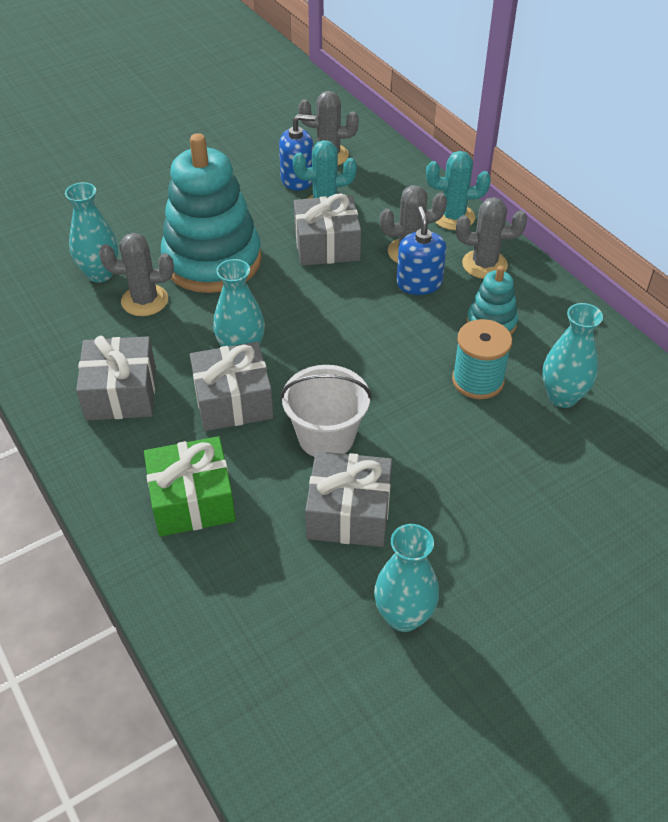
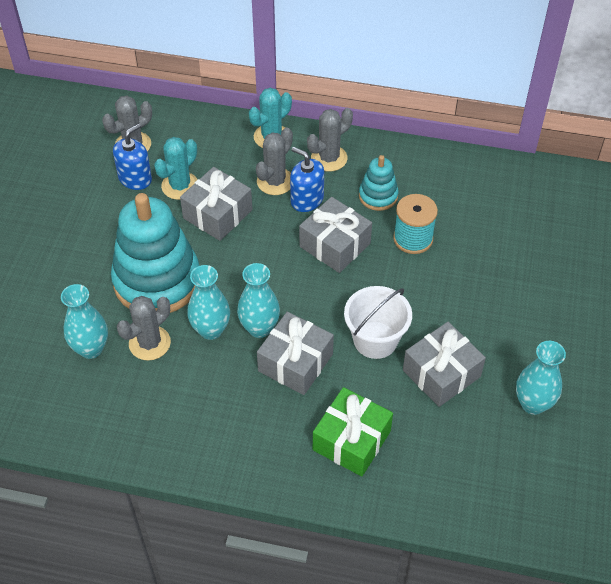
camera: 45 degrees left, 5 degrees up
grey gift [76,336,156,421] -> grey gift moved to [299,197,372,273]
turquoise vase [543,303,603,408] -> turquoise vase moved to [187,265,230,340]

